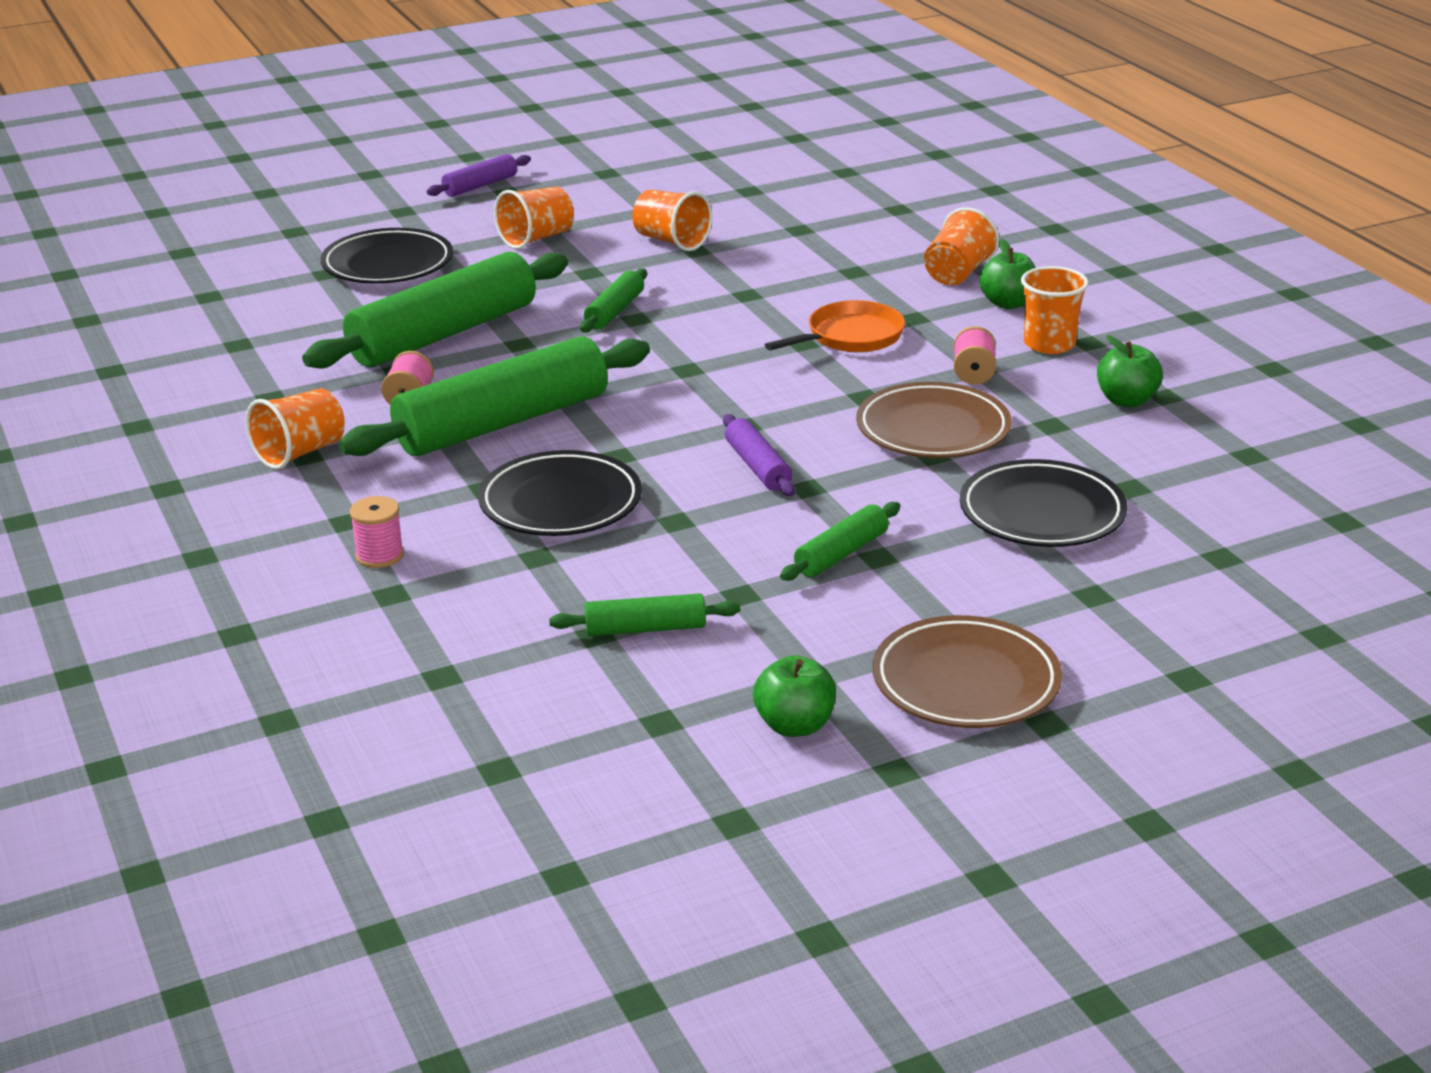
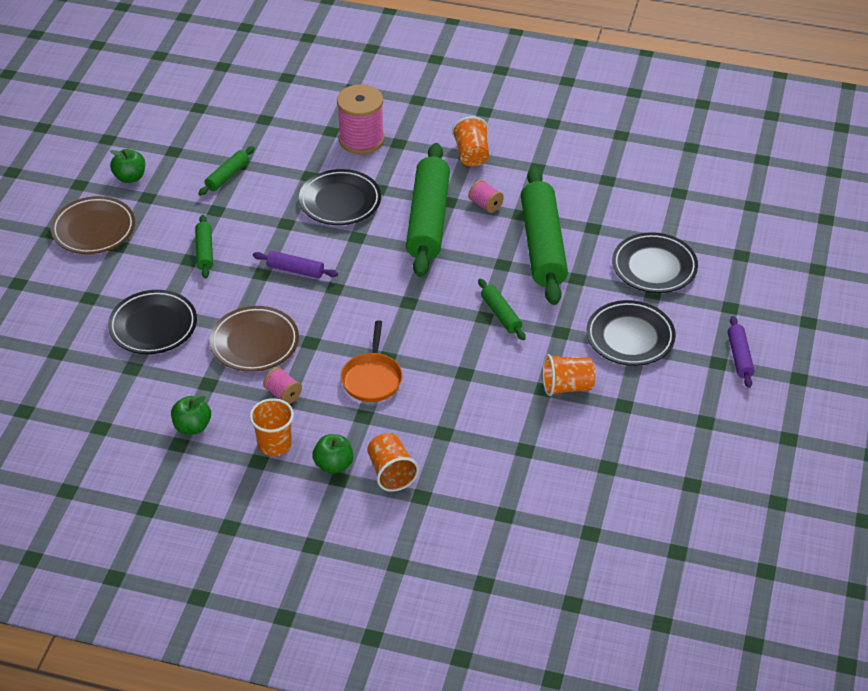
camera: 130 degrees right, 15 degrees up
pink spool [350,496,404,568] -> pink spool [337,84,384,154], size x2.03
orange cup [494,186,574,249] -> black plate [586,300,676,366]

